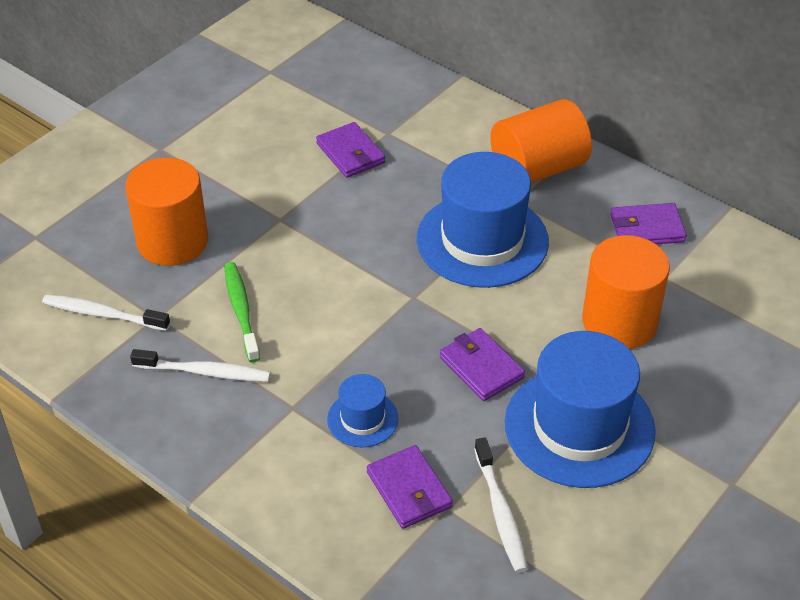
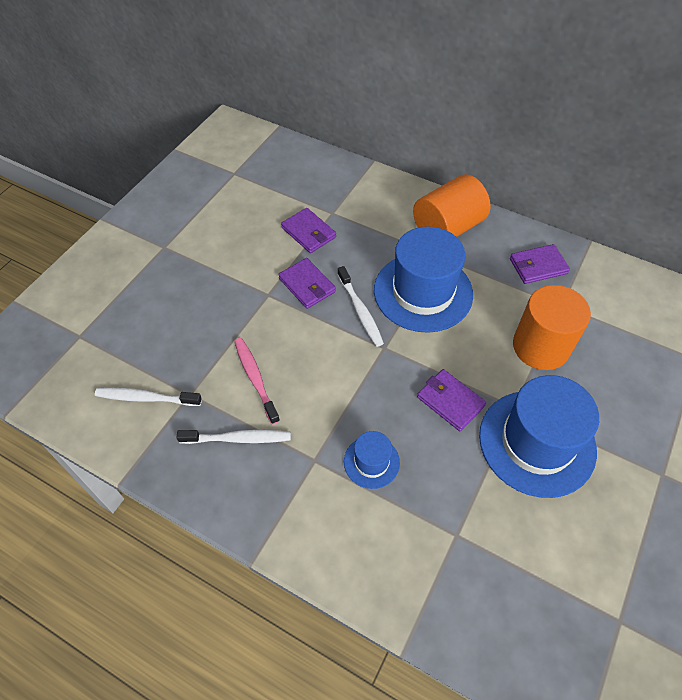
camera: 10 degrees left, 10 degrees up
orange cylinder [125,157,208,266] -> none
green toothbrush [224,262,260,363] -> pink toothbrush [234,338,280,425]
purple wallet [367,445,453,529] -> purple wallet moved to [278,258,336,309]
white toothbrush [474,437,528,573] -> white toothbrush moved to [337,266,384,347]

